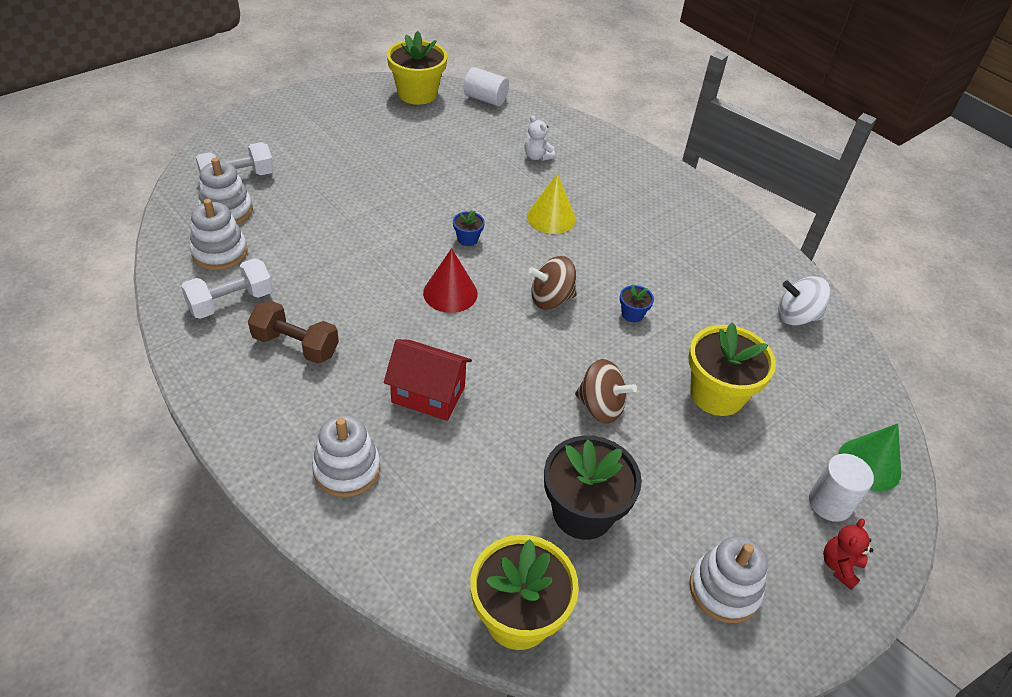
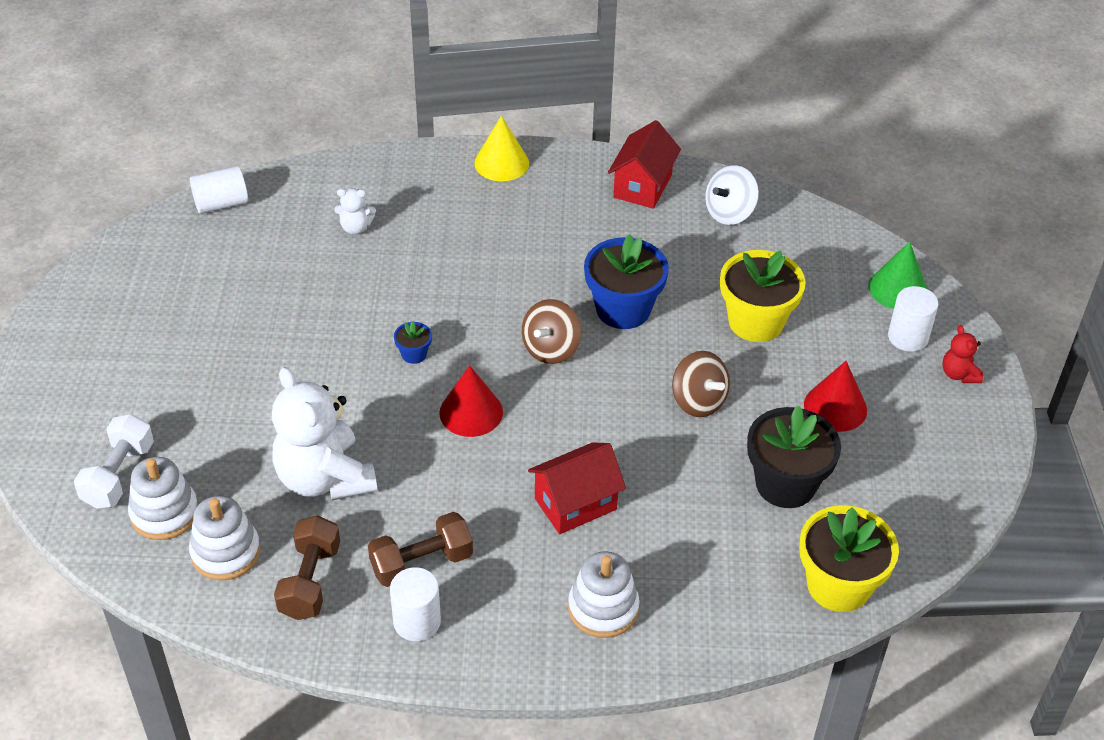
camera: 45 degrees left, 0 degrees up
white dumbbell [181,258,273,319] -> brown dumbbell [274,516,340,620]
yellow flower pot [387,31,447,105] -> none
yellow cone [527,173,576,234] -> yellow cone moved to [474,116,529,181]
brown spinning top [575,359,637,423] -> brown spinning top turned 75 degrees clockwise [672,351,730,417]
blue flower pot [620,285,654,322] -> blue flower pot [584,234,669,329], size x2.24
white stacking toy [689,536,768,623] -> none
none -> white teddy bear [272,367,377,500]
none -> white cylinder [390,567,441,641]
none -> red house [608,120,681,209]
none -> red cone [804,361,867,432]

